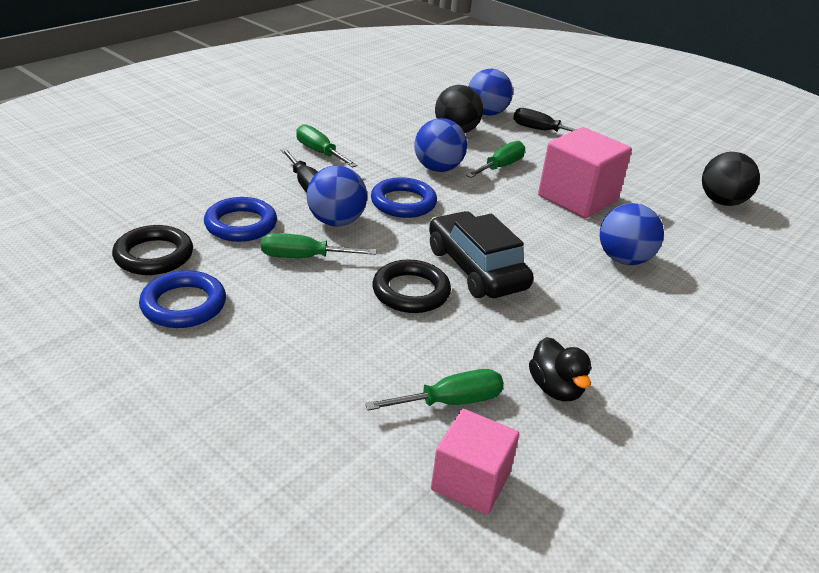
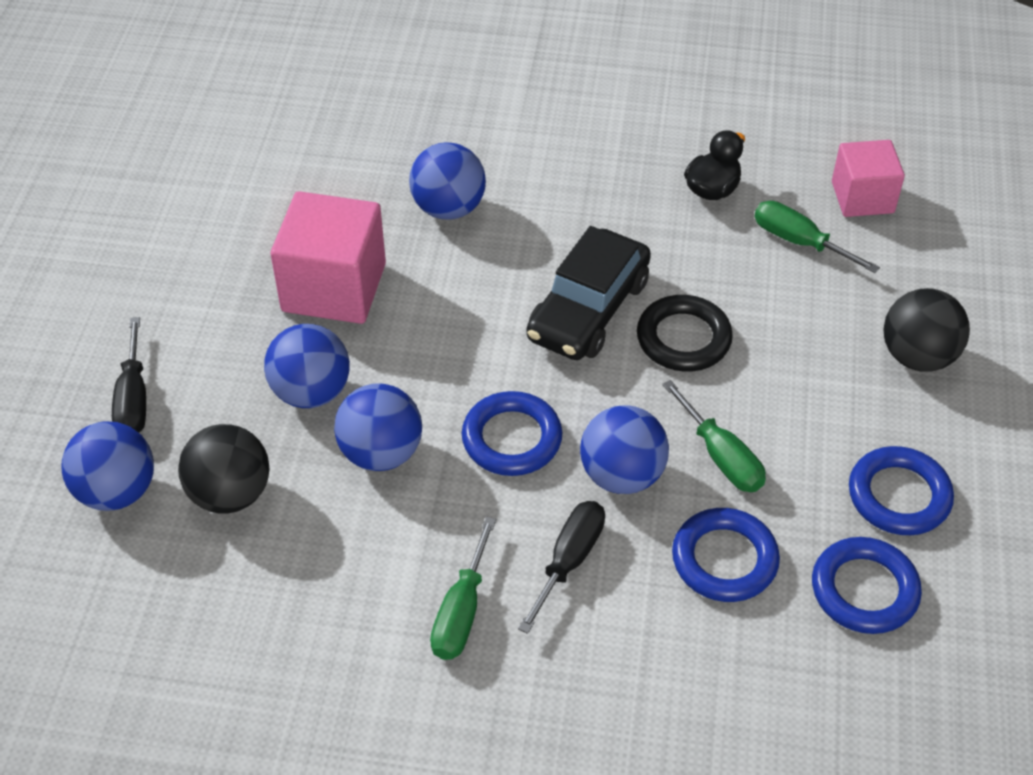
camera: 120 degrees left, 15 degrees up
black ring [112,225,193,275] -> blue ring [812,537,922,634]
green screwdriver [466,141,525,178] -> blue ball [264,324,350,408]
black ball [702,152,760,206] -> black ball moved to [883,288,970,371]

